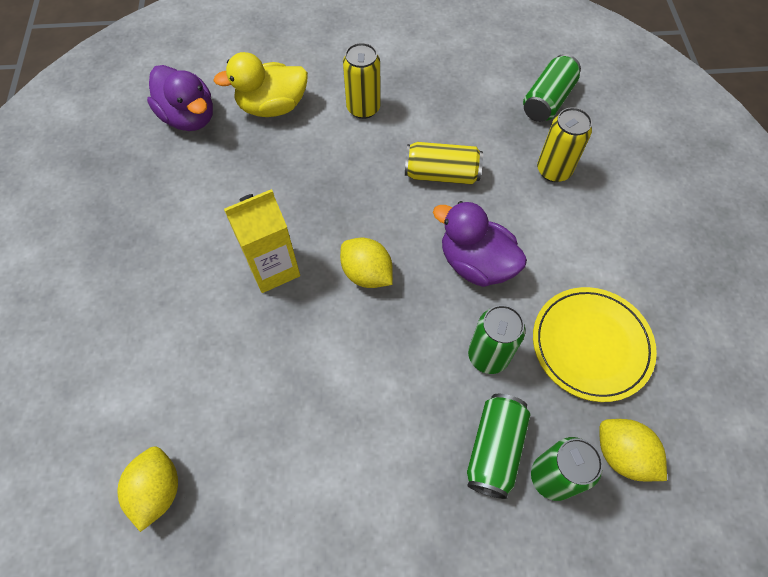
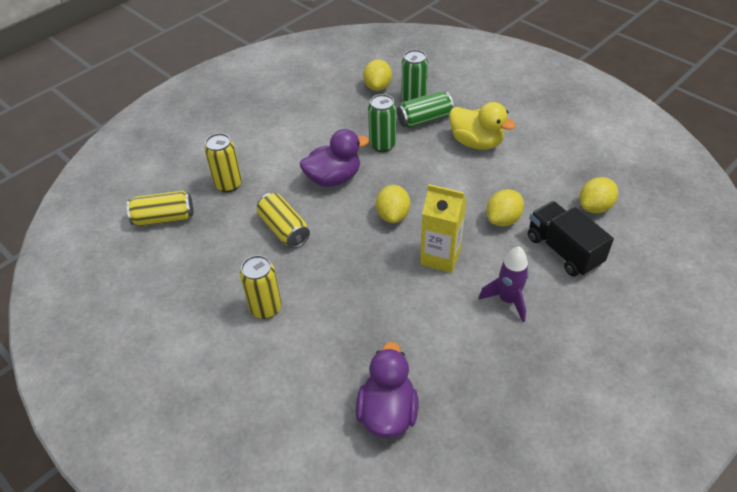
camera: 130 degrees left, 15 degrees down
yellow duck [213,52,308,117] -> yellow duck moved to [449,102,516,150]
purple duck [433,201,527,287] -> purple duck turned 105 degrees counterclockwise [300,129,369,187]
green can [523,54,581,122] -> yellow can [127,190,193,226]
yellow plate [533,287,657,402] -> none
none -> purple rocket [479,246,529,322]
none -> yellow lemon [486,189,524,226]
none -> black truck [528,201,614,276]

